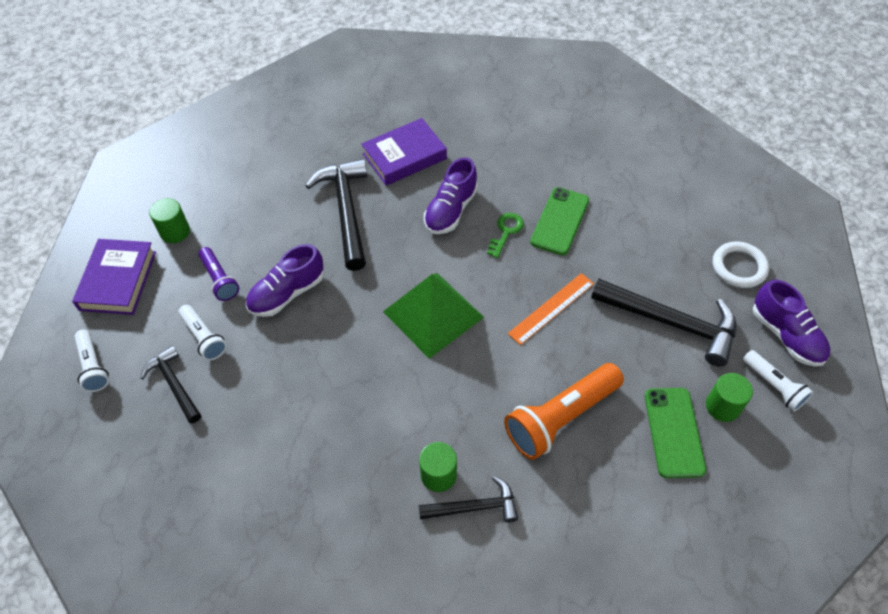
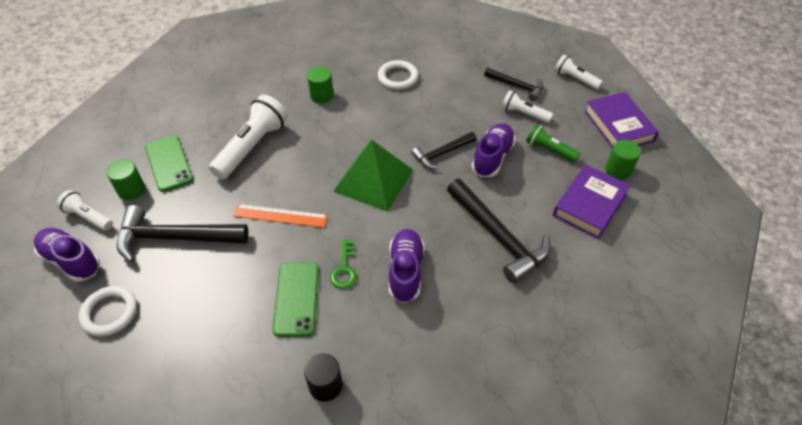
camera: 155 degrees right, 5 degrees down
purple flashlight [199,247,239,301] -> green flashlight [526,124,580,162]
purple book [361,118,447,186] -> purple book moved to [553,165,631,239]
black hammer [419,476,518,523] -> black hammer moved to [411,132,477,169]
orange flashlight [504,363,624,460] -> white flashlight [209,94,288,179]
orange ruler [508,273,594,345] -> orange ruler turned 75 degrees clockwise [233,204,328,228]
none -> black cylinder [304,354,342,402]
none -> white ring [378,60,419,90]

